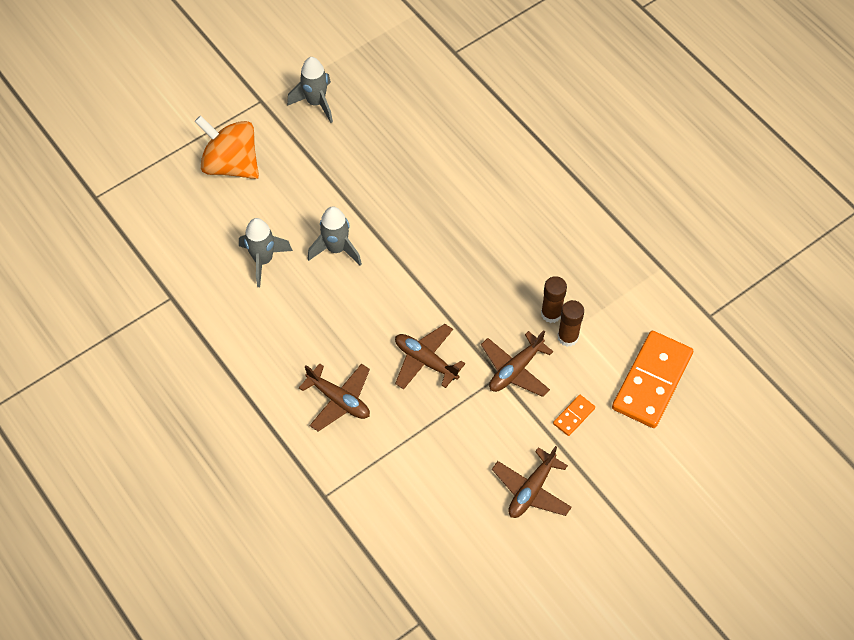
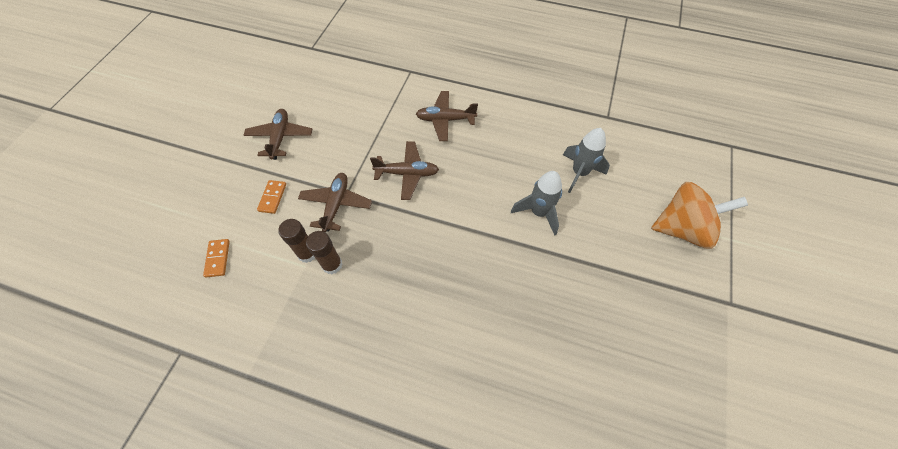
camera: 145 degrees right, 0 degrees up
grey rocket [287,57,333,123] -> none
orange domino [612,331,693,428] -> orange domino [203,239,230,277], size x0.43

